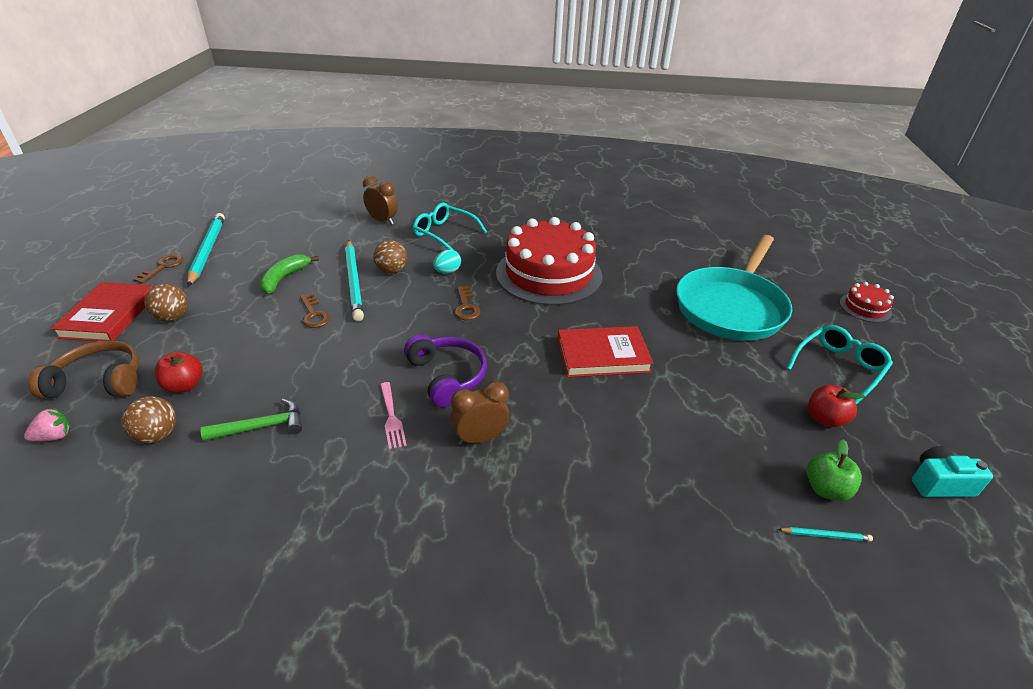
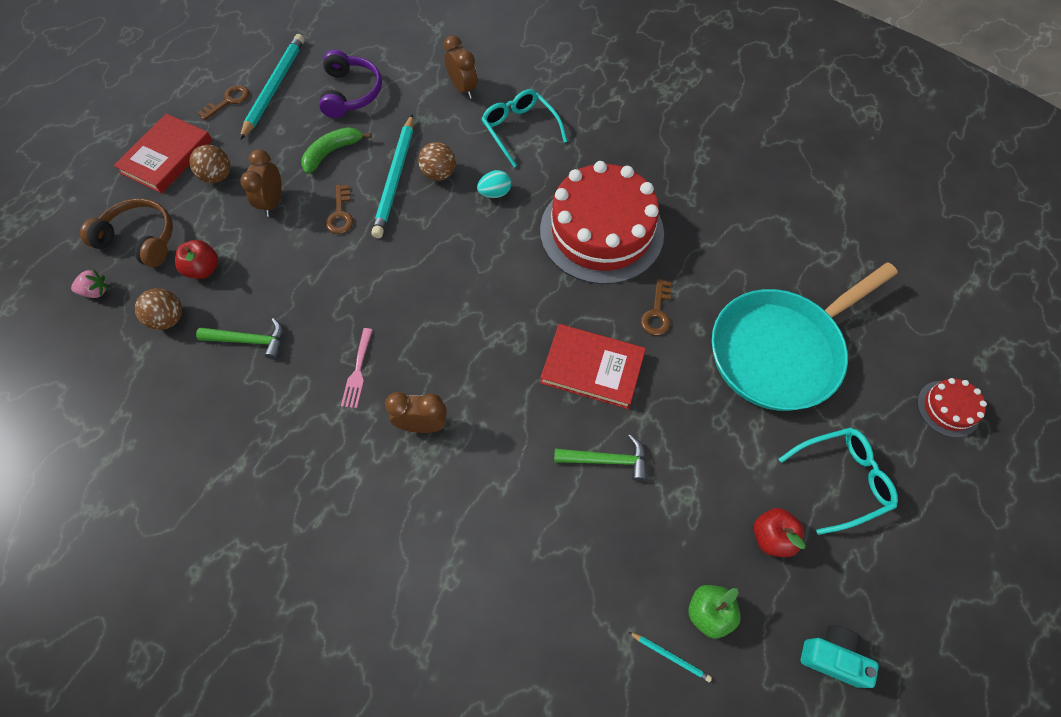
camera: 25 degrees right, 25 degrees up
purple headphones [404,335,487,408] -> purple headphones moved to [319,50,382,118]
brown key [454,286,481,320] -> brown key moved to [641,279,671,335]
none -> brown clock [240,149,282,217]
none -> green hammer [554,434,647,481]

